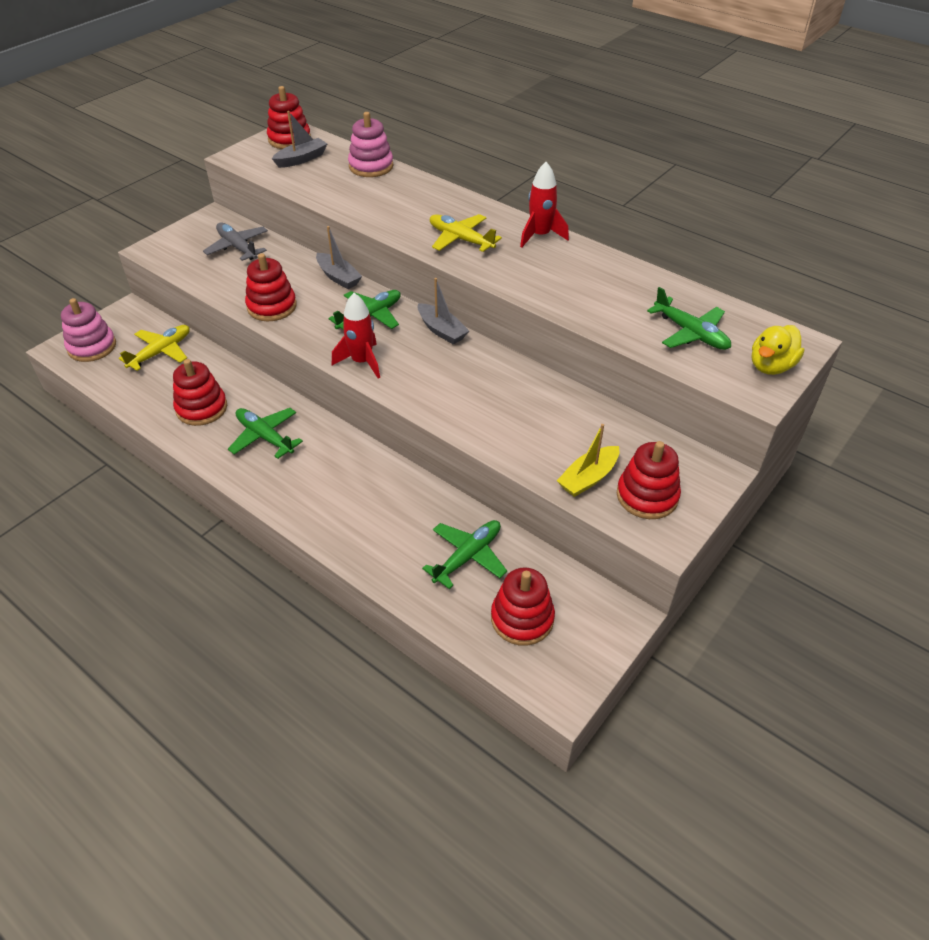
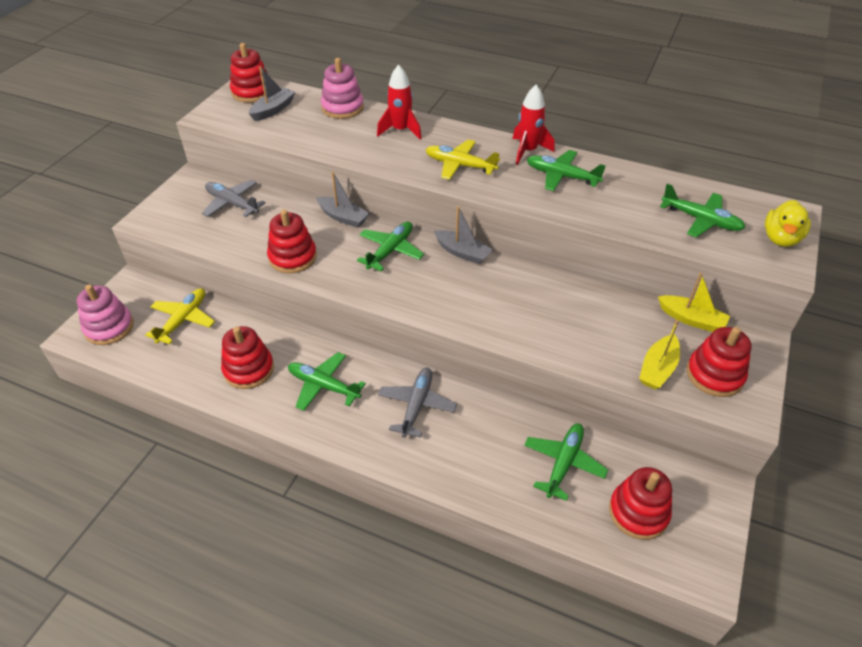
camera: 15 degrees left, 0 degrees up
red rocket [332,293,380,378] -> red rocket moved to [377,65,422,140]
none -> grey plane [378,367,457,438]
none -> green plane [527,150,606,191]
none -> yellow boat [658,273,730,332]

